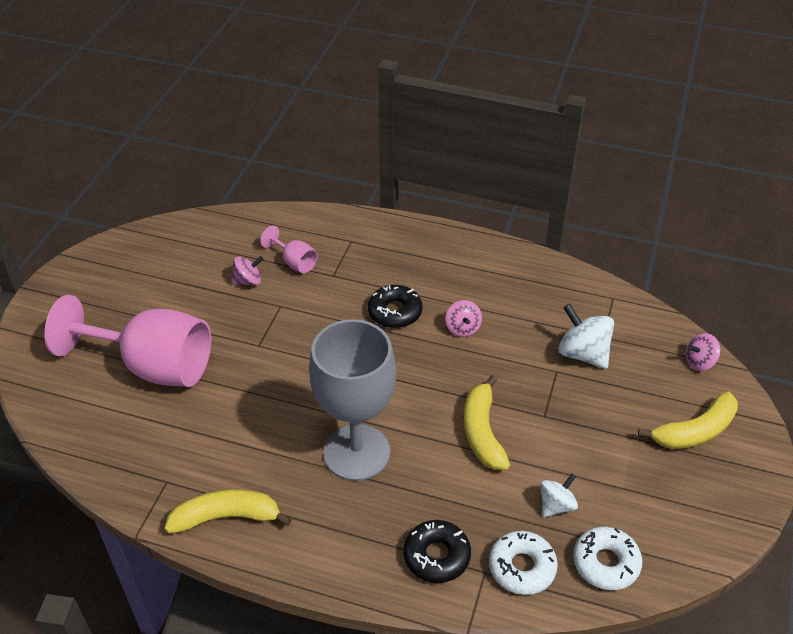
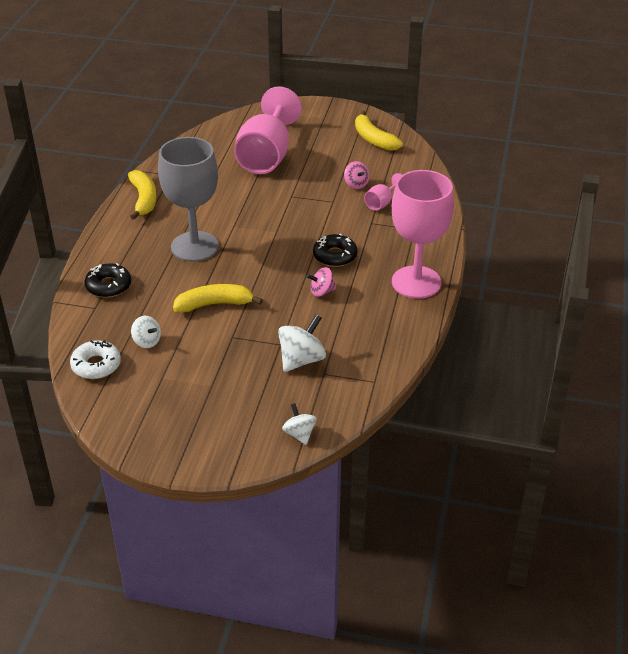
camera: 85 degrees right, 5 degrees down
white donut [489,531,558,595] -> none
yellow banana [638,391,738,449] -> yellow banana moved to [355,111,403,151]
pink spinning top [686,333,721,371] -> white spinning top [282,403,317,445]
none -> pink goblet [392,170,454,299]

